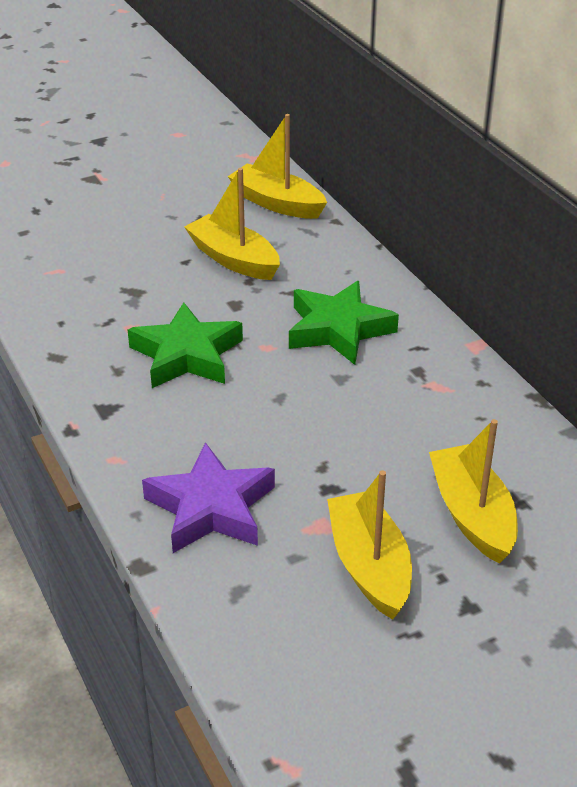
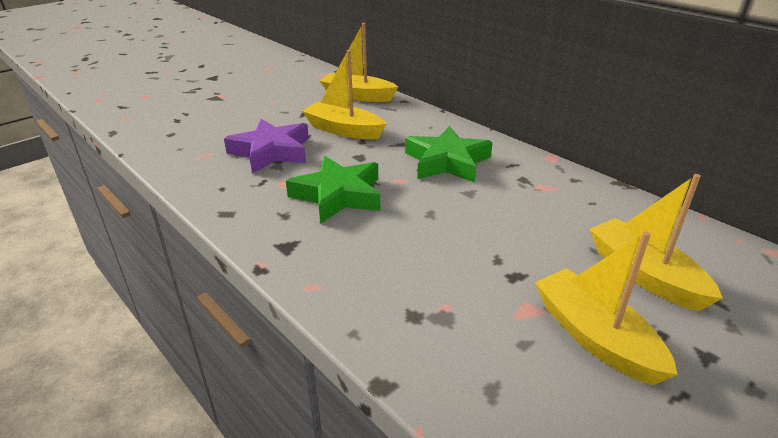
camera: 15 degrees left, 5 degrees down
purple star [142,442,275,553] -> purple star moved to [224,119,309,173]

